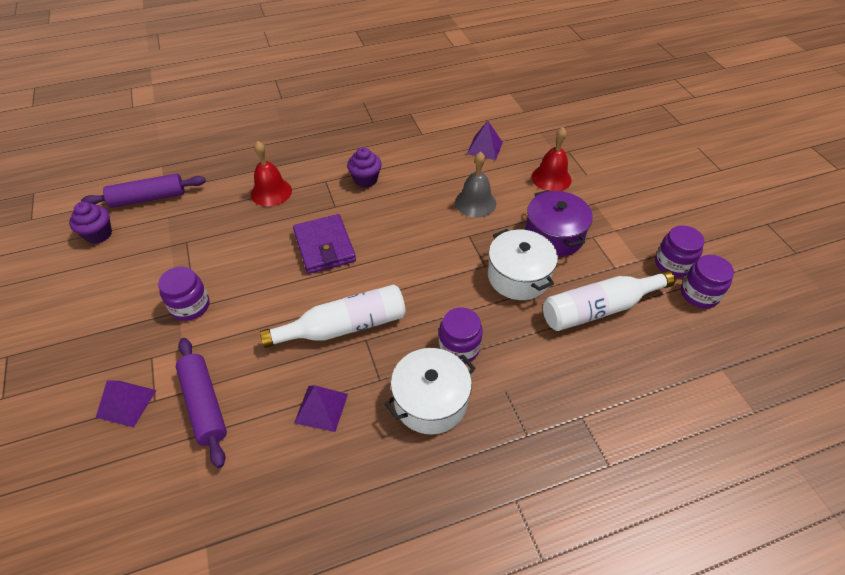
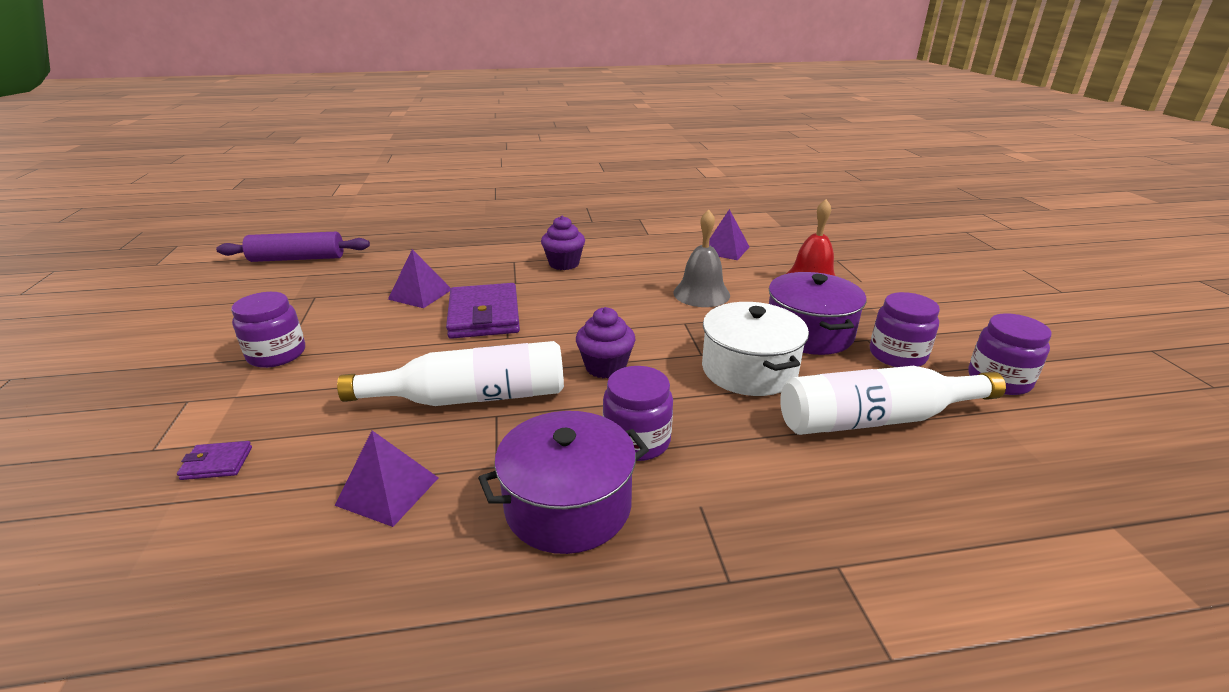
camera: 10 degrees right, 20 degrees down
purple cupcake [69,202,112,244] -> purple cupcake moved to [576,307,635,379]
purple pyramid [96,380,156,428] -> purple pyramid moved to [388,249,451,308]
purple rolling pin [176,338,227,468] -> purple wallet [177,441,252,480]
red bell [251,141,292,207] -> none
white pot [385,348,476,434] -> purple pot [478,411,649,554]
purple jar [681,255,734,308] -> purple jar moved to [870,292,940,367]

